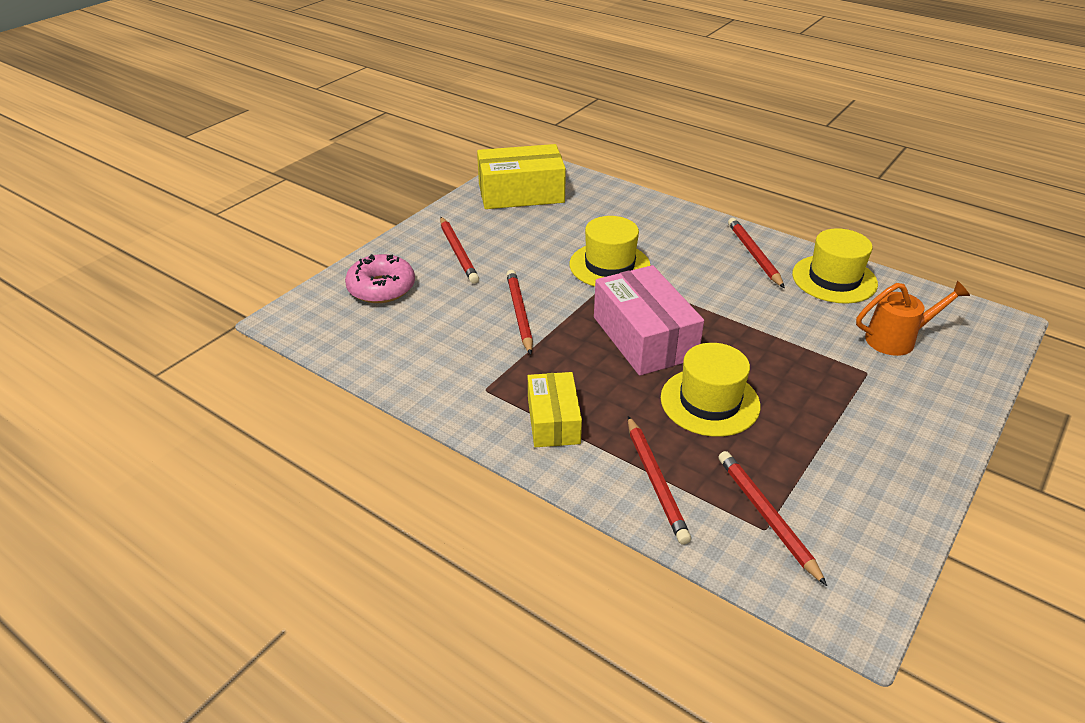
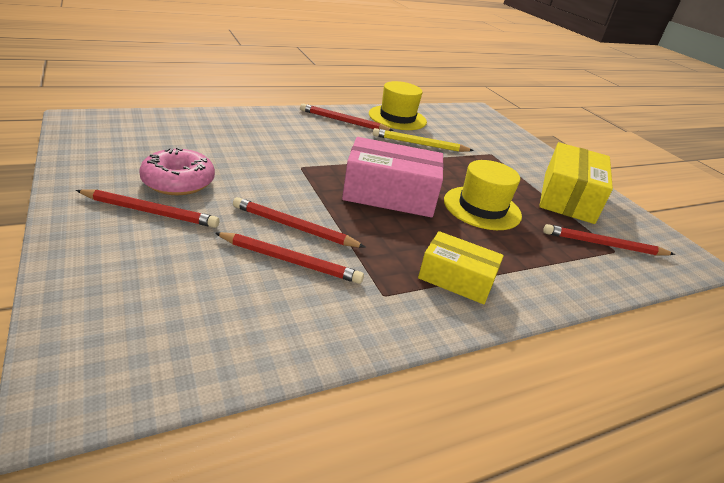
camera: 65 degrees left, 5 degrees down
pink donut [345,254,415,303] -> pink donut moved to [139,147,215,195]
yellow box [477,144,566,209] -> yellow box moved to [539,142,613,224]
yellow hat [570,216,650,286] -> none
red pencil [628,416,691,545] -> red pencil moved to [215,232,364,284]
orange watering can [856,281,970,356] -> none
none -> yellow pencil [373,128,474,152]

